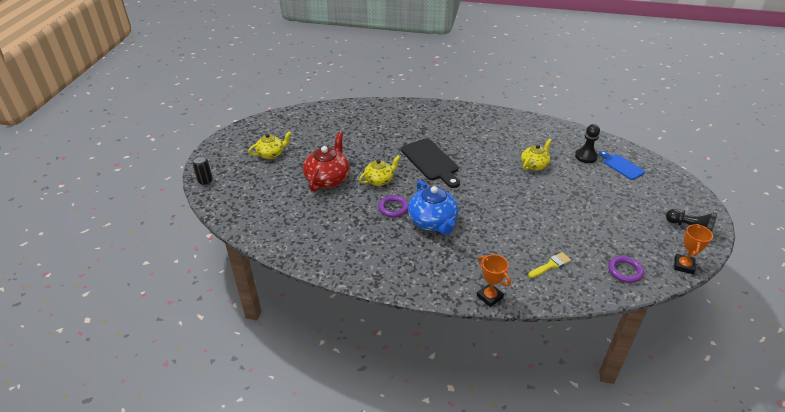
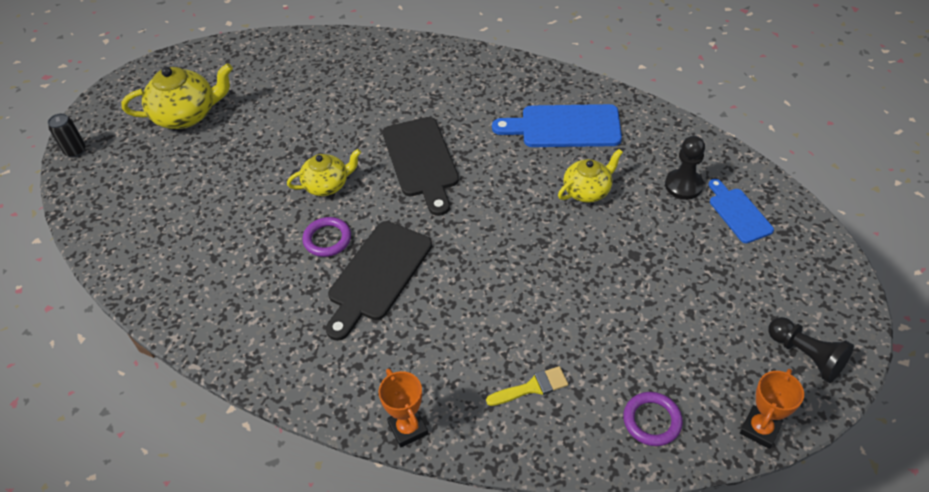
camera: 15 degrees right, 10 degrees up
yellow teapot [248,131,291,159] -> yellow teapot [121,63,233,129], size x1.57
red teapot [303,132,350,192] -> none
blue teapot [408,180,459,235] -> black cutting board [326,221,432,341]
none -> blue cutting board [492,104,622,147]

